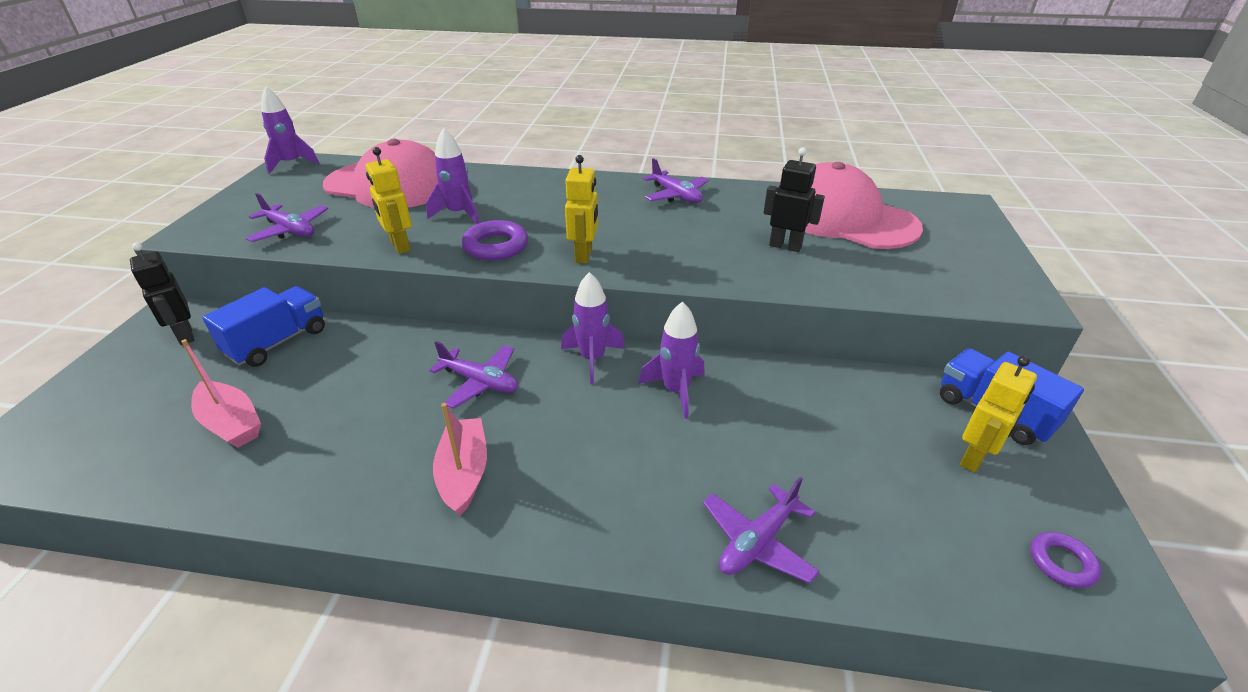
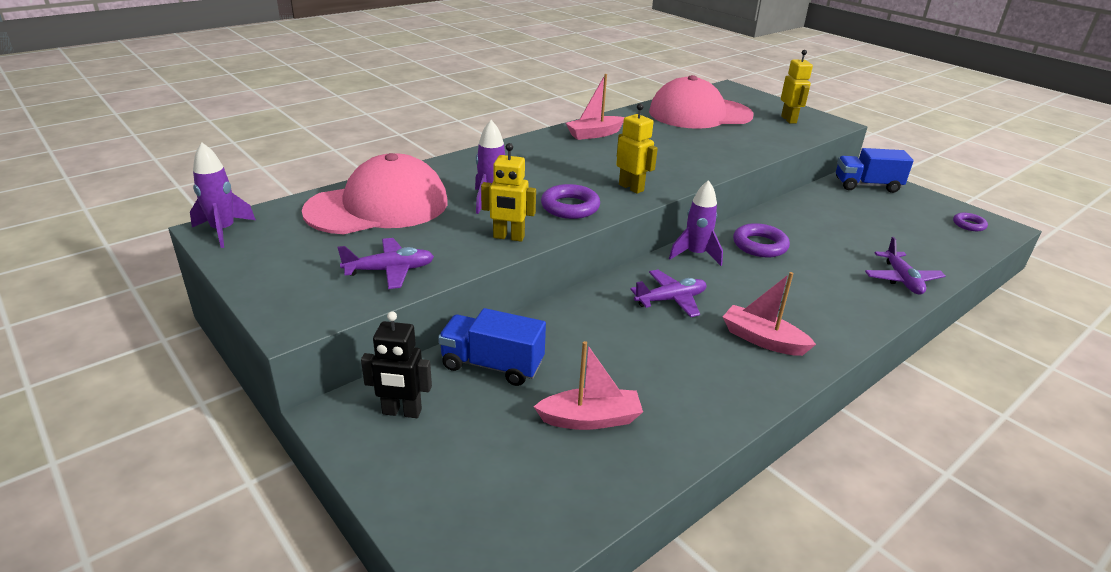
camera: 50 degrees left, 5 degrees down
blue truck [202,286,325,367] -> blue truck turned 60 degrees counterclockwise [438,308,546,386]
purple rocket [639,301,704,419] -> purple ring [733,223,790,257]
purple plane [643,158,709,203] -> pink boat [566,74,625,140]
black robot [763,147,825,252] -> none
yellow robot [960,356,1037,473] -> yellow robot moved to [781,50,813,123]

